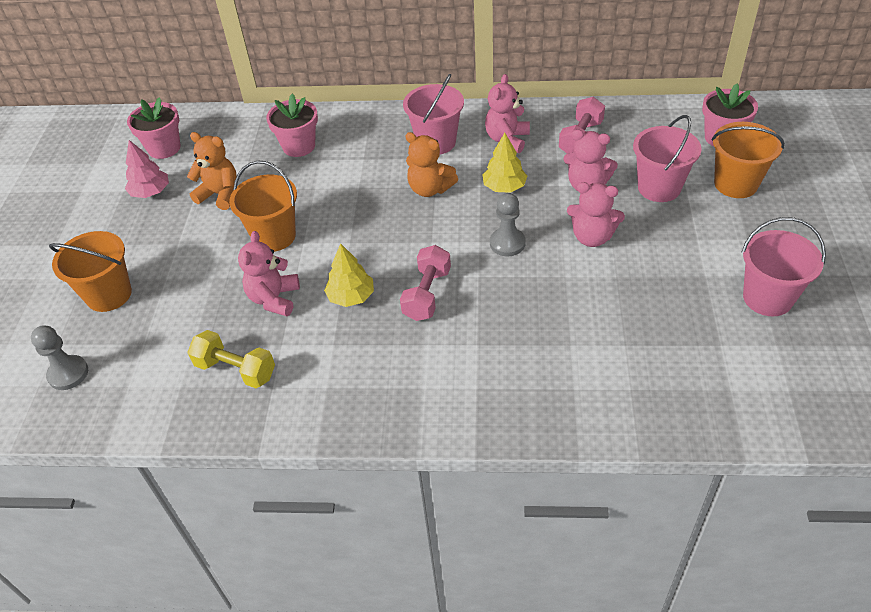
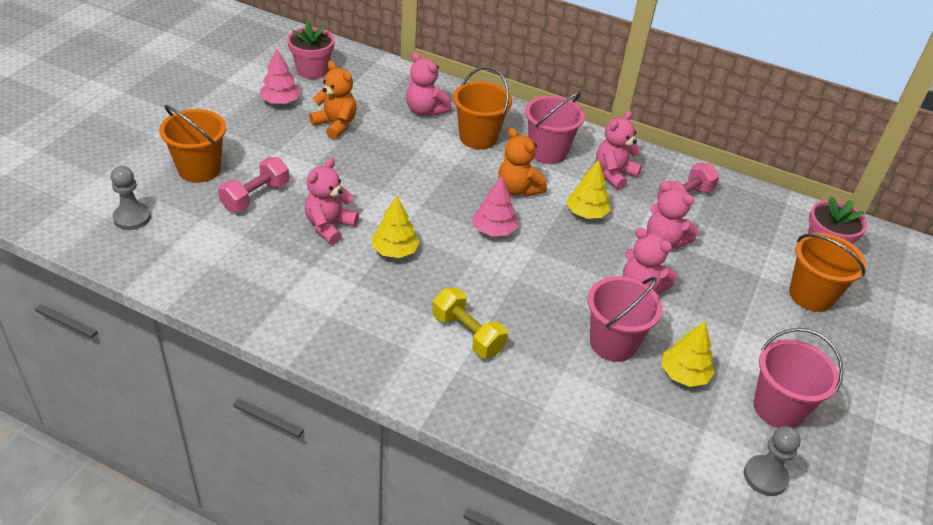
camera: 15 degrees right, 5 degrees down
yellow dumbbell [187,330,275,388] -> yellow dumbbell moved to [432,288,508,358]
orange bucket [229,161,297,252] -> orange bucket moved to [453,66,512,149]
pink flower pot [266,94,318,157] -> pink teddy bear [406,52,452,116]
pink dumbbell [400,245,451,321] -> pink dumbbell moved to [218,157,289,212]
grey pawn [490,193,526,256] -> grey pawn moved to [744,426,801,496]
pink bucket [633,115,702,202] -> pink bucket moved to [588,276,663,362]
none -> pink tree [472,176,518,236]
none -> yellow tree [662,322,715,387]

